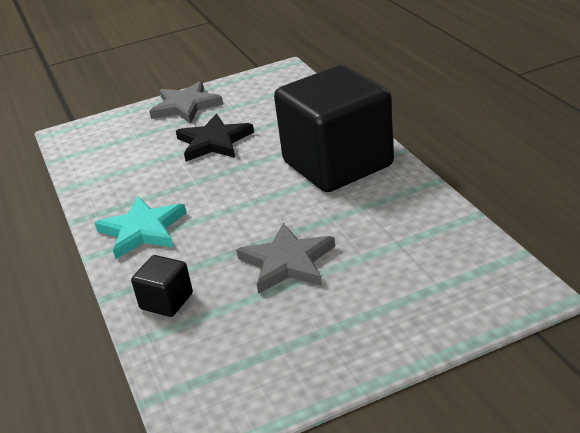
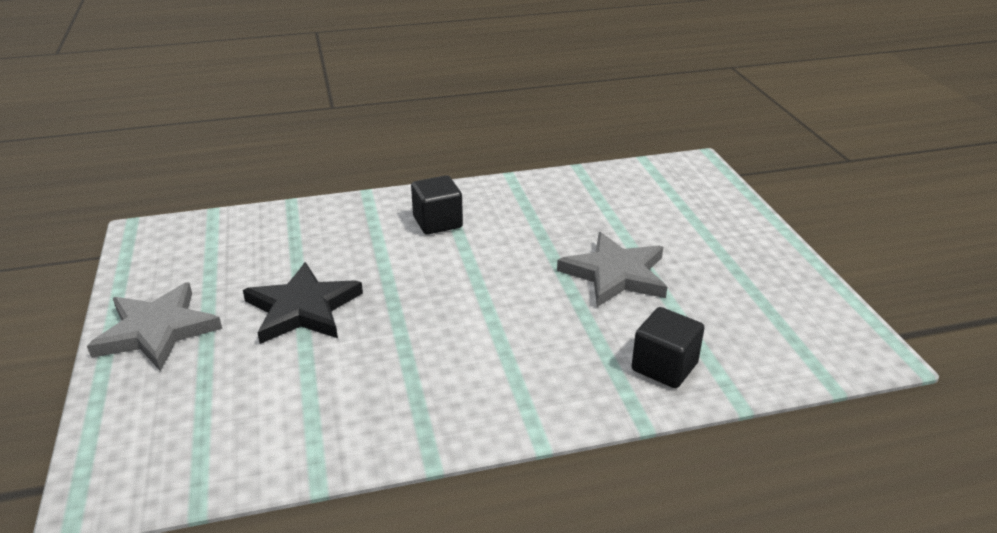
camera: 85 degrees left, 0 degrees up
turquoise star [95,196,186,259] -> none
black cube [274,65,394,192] -> black cube [411,175,463,235], size x0.41

